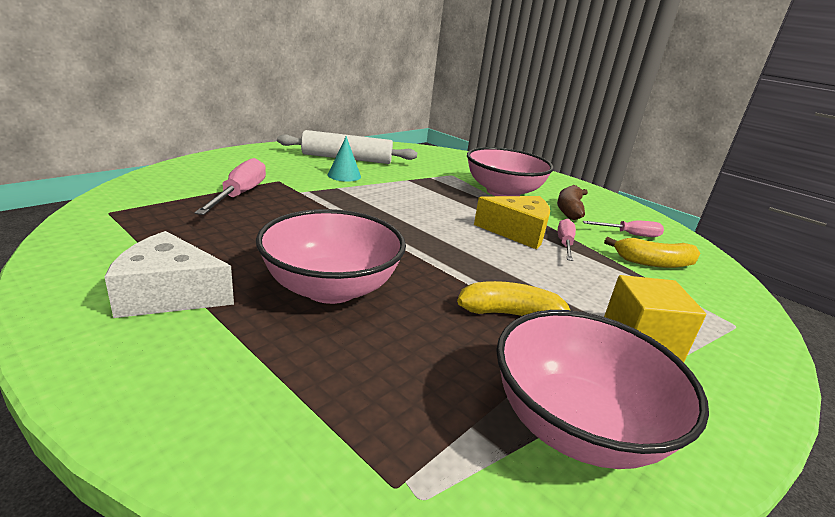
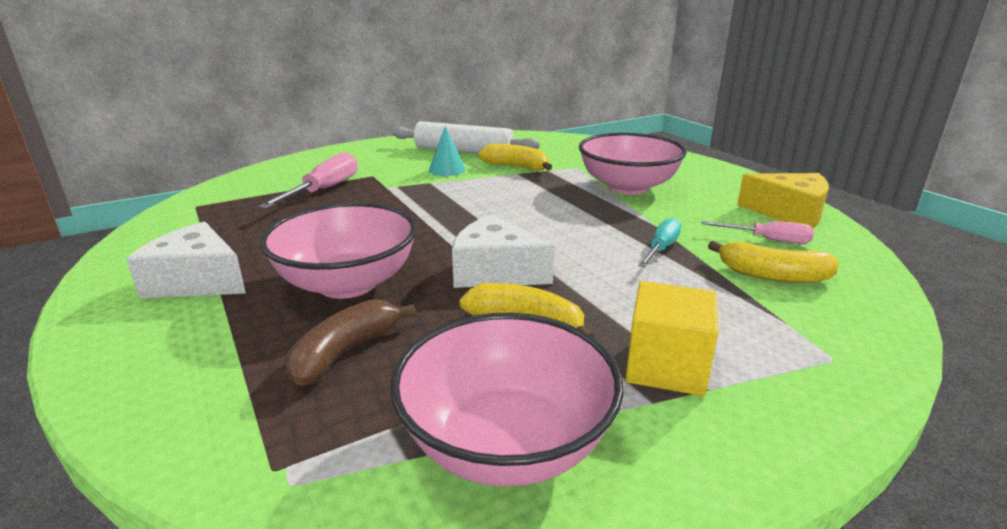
camera: 20 degrees right, 0 degrees up
yellow cheese [474,196,550,249] -> yellow cheese moved to [737,173,829,228]
brown banana [557,185,588,220] -> brown banana moved to [285,299,416,386]
pink screwdriver [558,219,576,261] -> turquoise screwdriver [638,218,681,268]
none -> white cheese [452,214,555,288]
none -> yellow banana [478,144,552,171]

